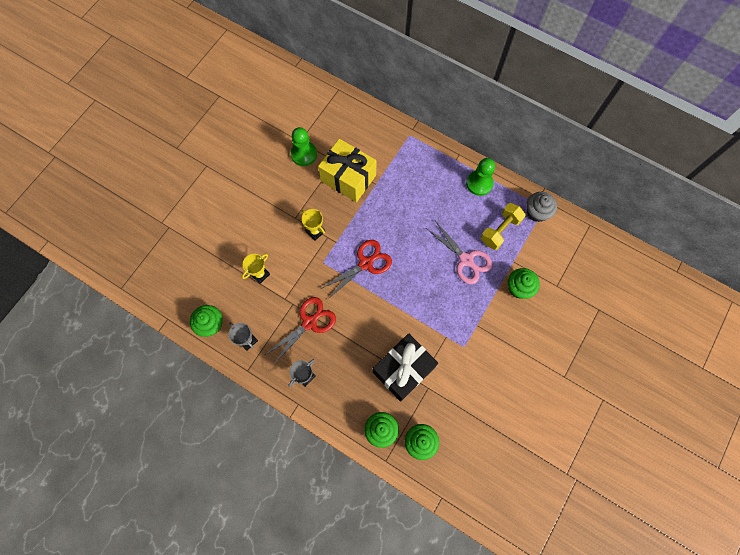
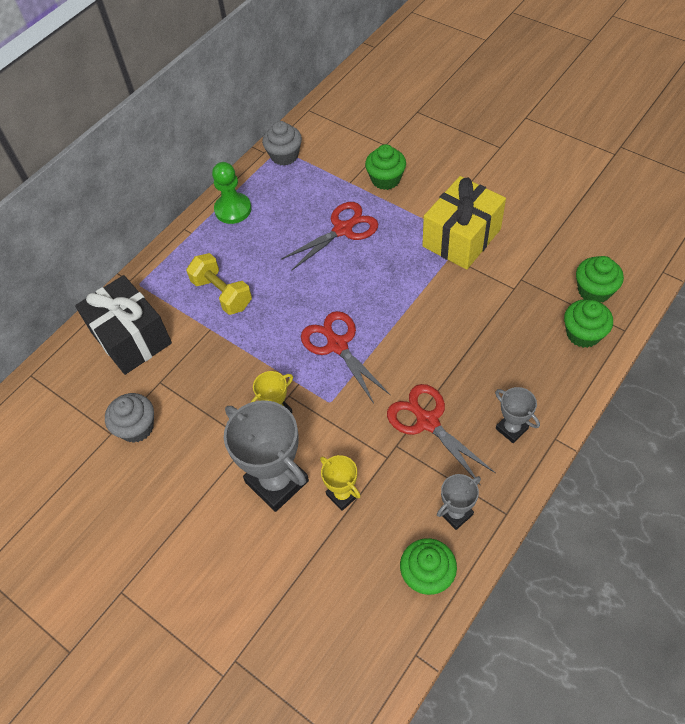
camera: 80 degrees left, 15 degrees down
green pawn [291,127,317,166] -> grey cupcake [105,393,154,443]
yellow gift [318,139,377,202] -> yellow gift moved to [422,176,506,270]
black gift [373,333,438,402] -> black gift moved to [75,275,172,375]
pink scissors [426,221,492,284] -> red scissors [281,202,378,271]
yellow dumbbell [481,203,526,250] -> yellow dumbbell moved to [186,253,252,315]
none -> grey trophy [224,400,309,512]

